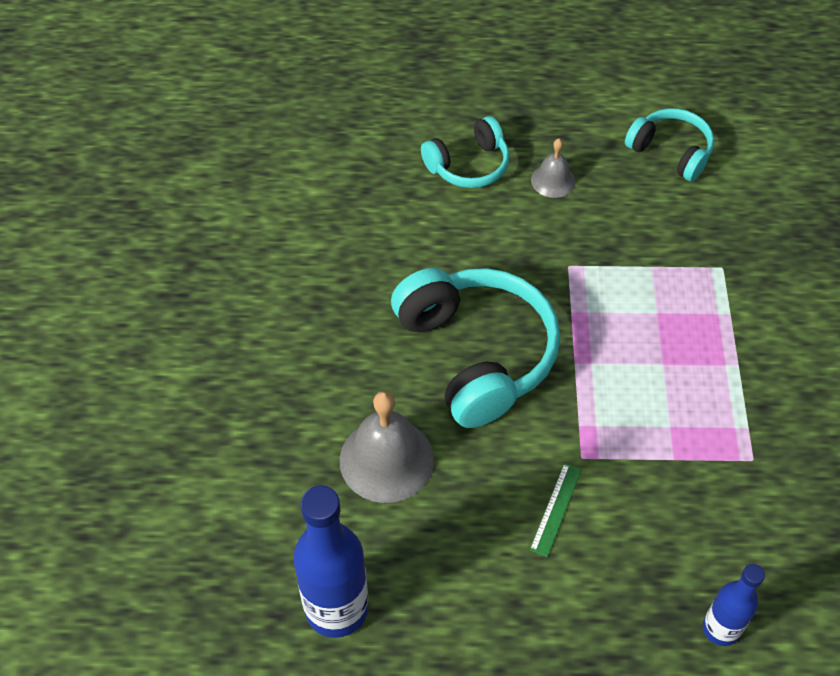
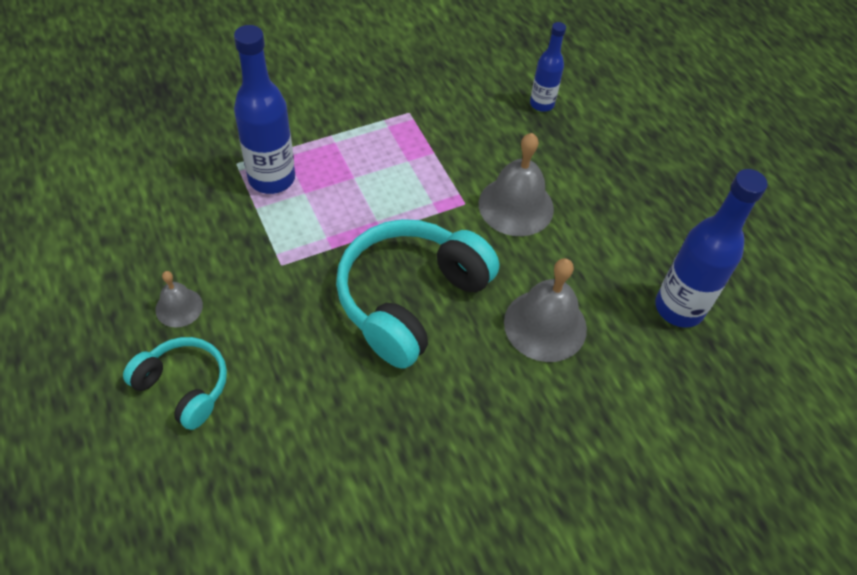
camera: 120 degrees left, 0 degrees up
green ruler [530,463,582,557] -> grey bell [479,133,554,236]
turquoise headphones [625,108,714,181] -> none
none -> blue bottle [234,25,295,194]

